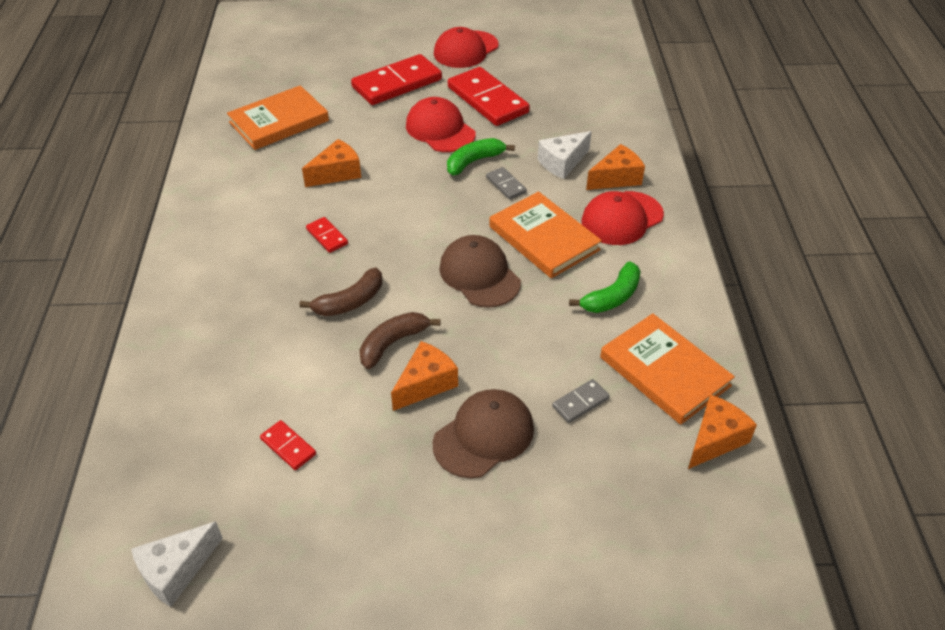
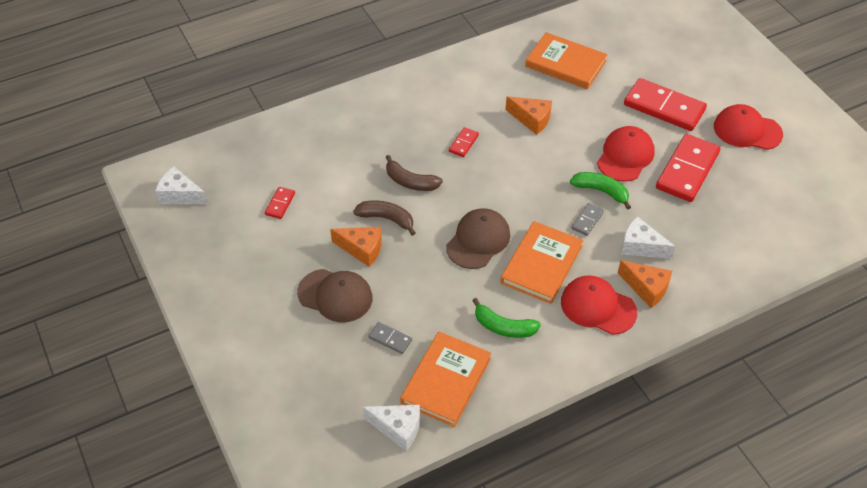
camera: 65 degrees right, 5 degrees up
orange cheese [688,394,757,469] -> white cheese [362,405,420,451]

